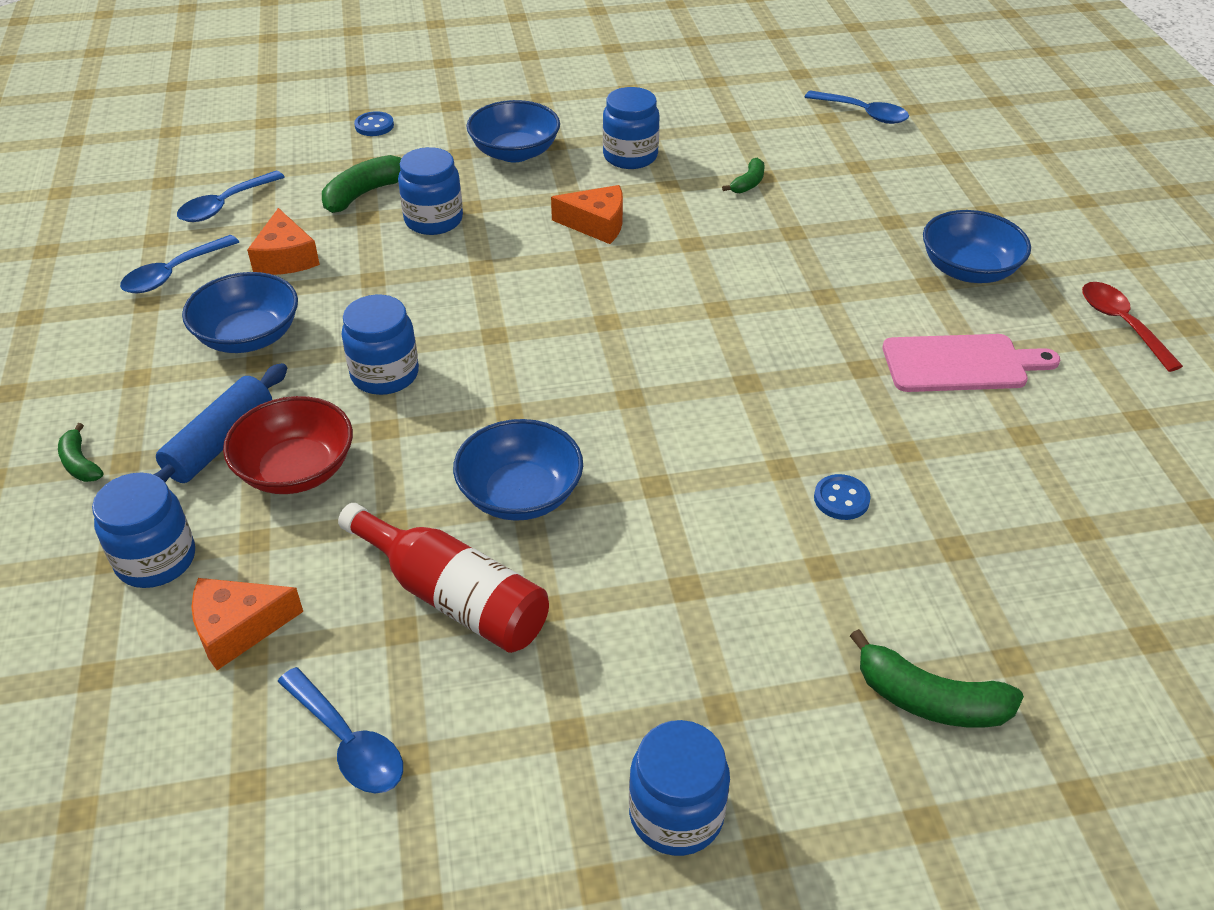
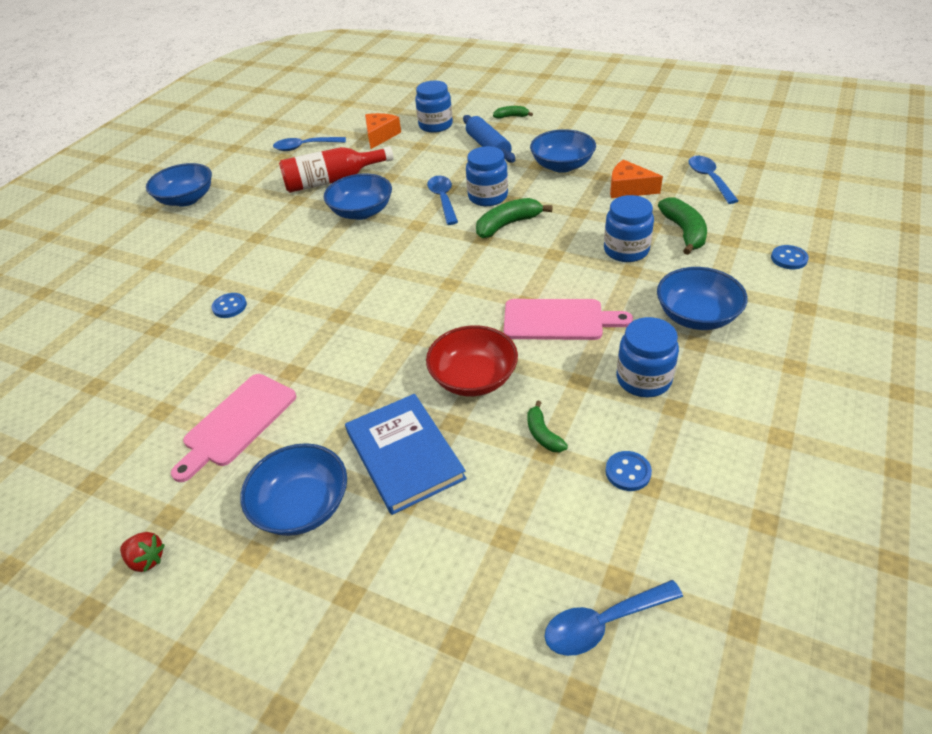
camera: 130 degrees right, 0 degrees up
blue spoon [120,235,239,294] -> blue spoon moved to [427,176,458,225]
red bowl [223,396,353,494] -> red bowl moved to [426,325,518,396]
orange cheese [551,185,623,244] -> pink cutting board [504,299,633,340]
blue jar [629,720,730,856] -> blue bowl [146,163,212,207]
green banana [850,629,1024,728] -> green banana moved to [476,198,553,238]
red spoon [1082,282,1183,372] -> red strawberry [120,532,165,572]
none -> blue book [345,394,467,515]
none -> blue button [605,451,652,491]

